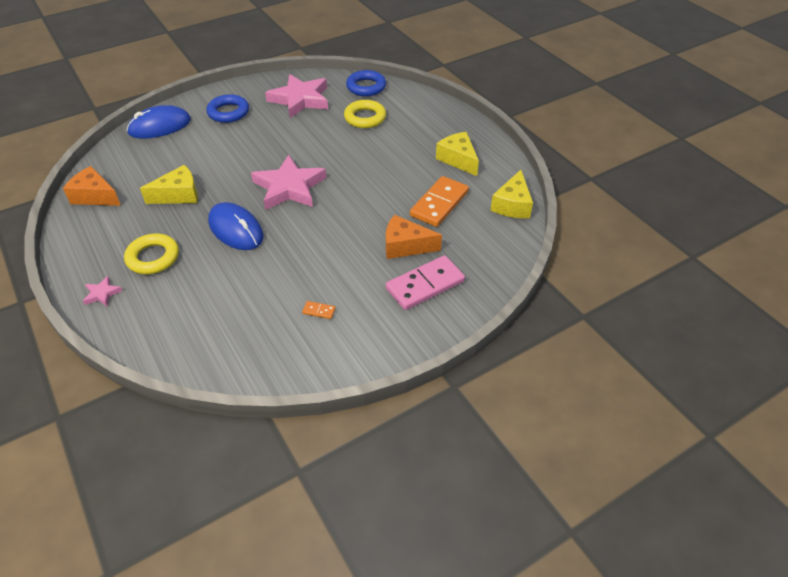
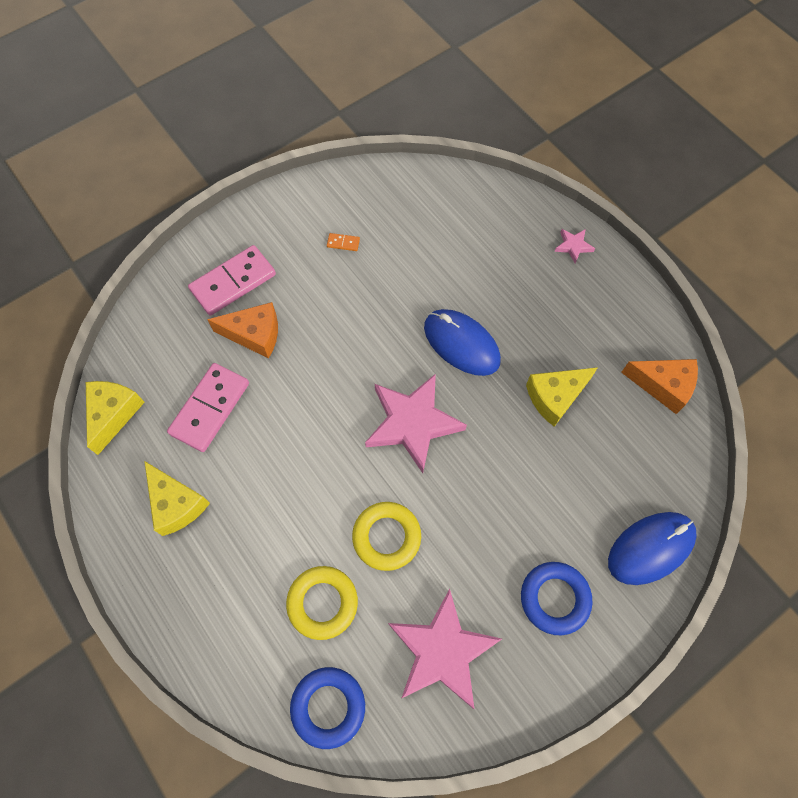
camera: 175 degrees right, 20 degrees up
yellow ring [124,234,179,274] -> yellow ring moved to [352,502,421,571]
orange domino [410,176,469,227] -> pink domino [167,363,249,452]

